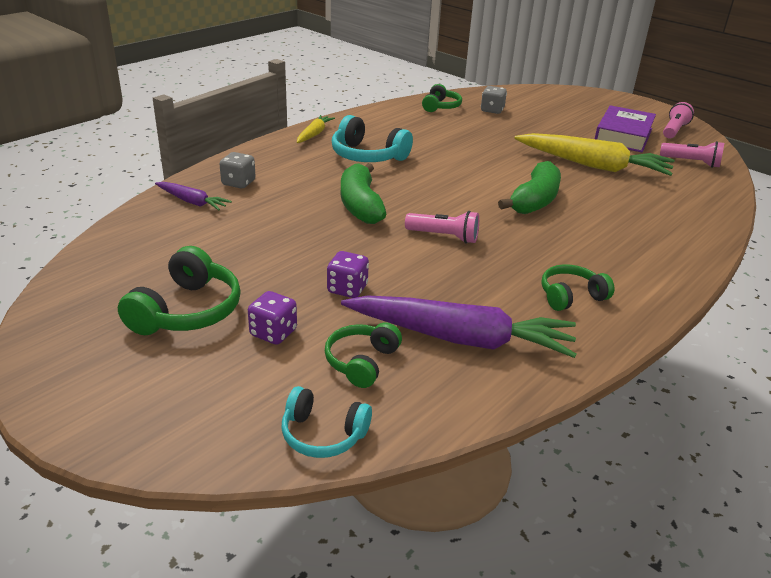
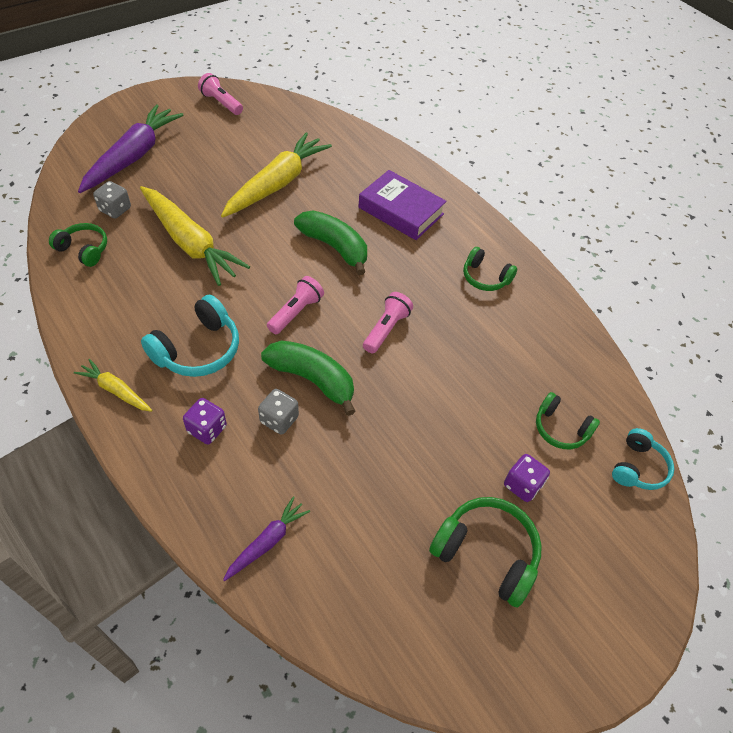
camera: 80 degrees left, 20 degrees up
grey dice [220,152,256,188] -> grey dice moved to [258,389,299,435]
purple dice [327,251,369,298] -> purple dice moved to [183,398,227,445]
green banana [341,163,386,224] -> green banana turned 150 degrees counterclockwise [261,340,356,416]
purple carrot [341,295,577,358] -> purple carrot moved to [78,104,183,193]
green headphones [542,264,615,311] -> green headphones turned 45 degrees counterclockwise [463,247,517,291]
purple book [595,105,656,152] -> purple book moved to [358,170,447,240]
pink flashlight [660,141,724,168] -> pink flashlight moved to [267,276,324,334]
none -> yellow carrot [140,186,250,286]

